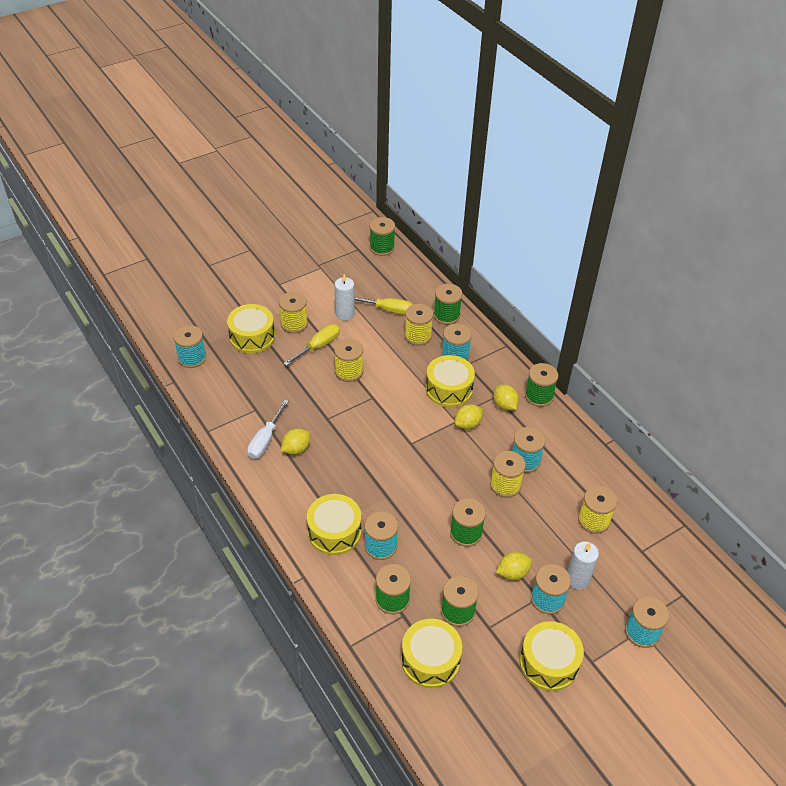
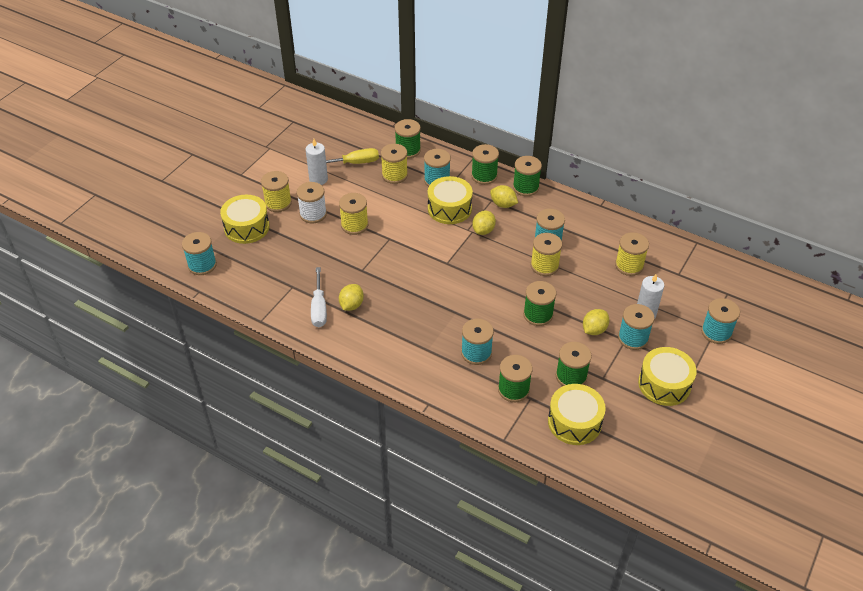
camera: 25 degrees left, 0 degrees up
yellow screwdriver [283,324,340,366] -> white spool [297,182,327,223]
yellow drum [307,494,361,555] -> none
green spool [370,217,395,256] -> green spool moved to [471,144,499,185]

